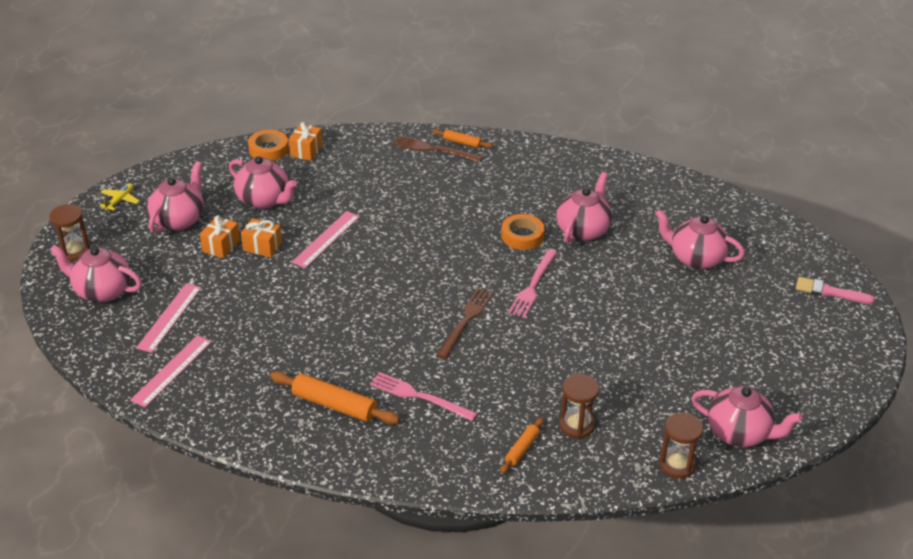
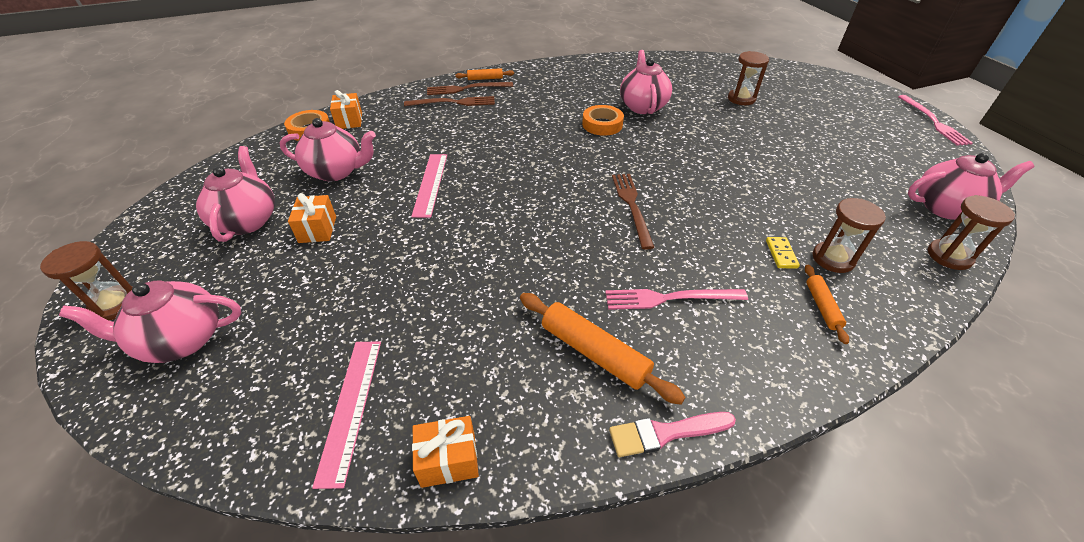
camera: 30 degrees left, 5 degrees up
yellow plane [99,183,140,211] -> none
pink ruler [136,283,201,353] -> none
orange gift [241,218,282,258] -> orange gift moved to [412,416,479,488]
orange rolling pin [270,371,400,424] -> orange rolling pin turned 45 degrees clockwise [520,293,686,405]
pink fork [508,249,557,318] -> pink fork moved to [898,95,973,146]
pink teapot [655,209,745,270] -> brown hourglass [728,51,769,105]
pink brush [796,277,875,304] -> pink brush moved to [609,412,736,457]
none -> brown fork [404,96,495,106]
none -> yellow domino [766,237,800,269]

